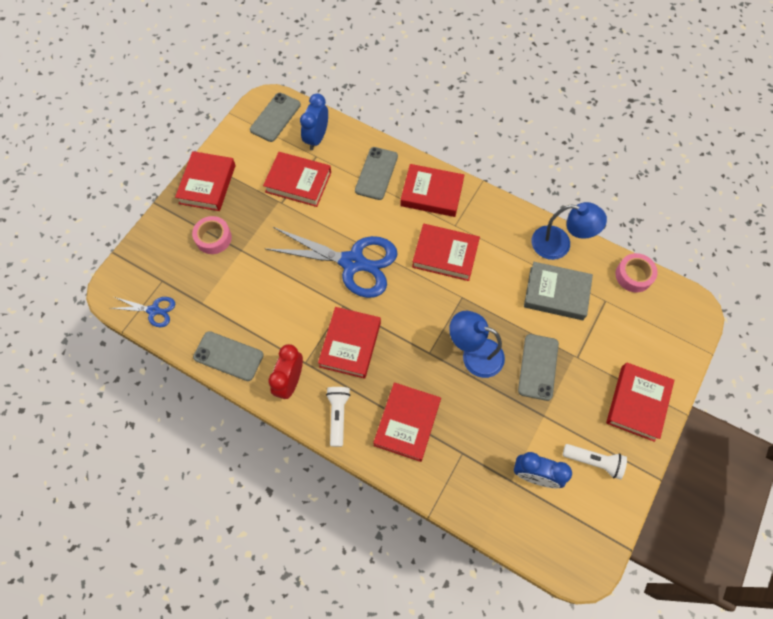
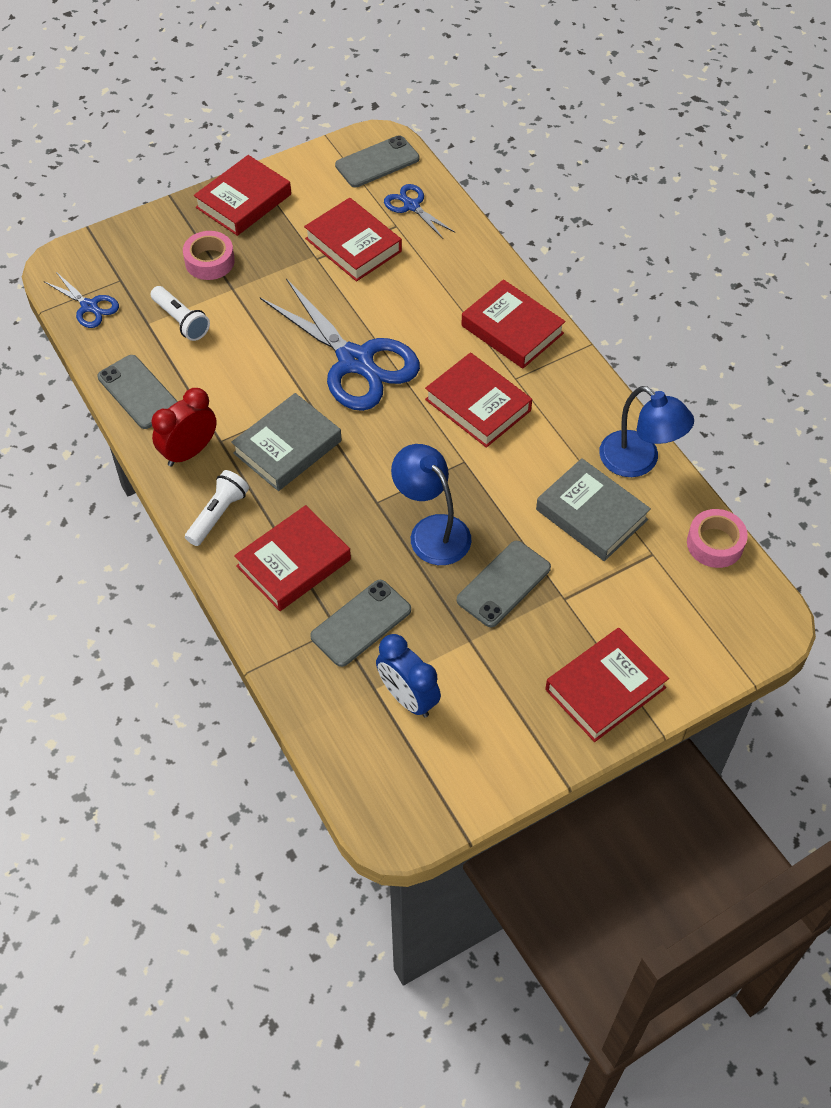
camera: 30 degrees right, 10 degrees down
blue clock [300,93,328,150] -> blue scissors [384,184,455,239]
red book [318,307,381,379] -> grey book [231,393,342,491]
grey phone [355,147,398,200] -> grey phone moved to [310,580,411,667]
white flashlight [563,444,627,480] -> white flashlight moved to [150,286,210,341]

